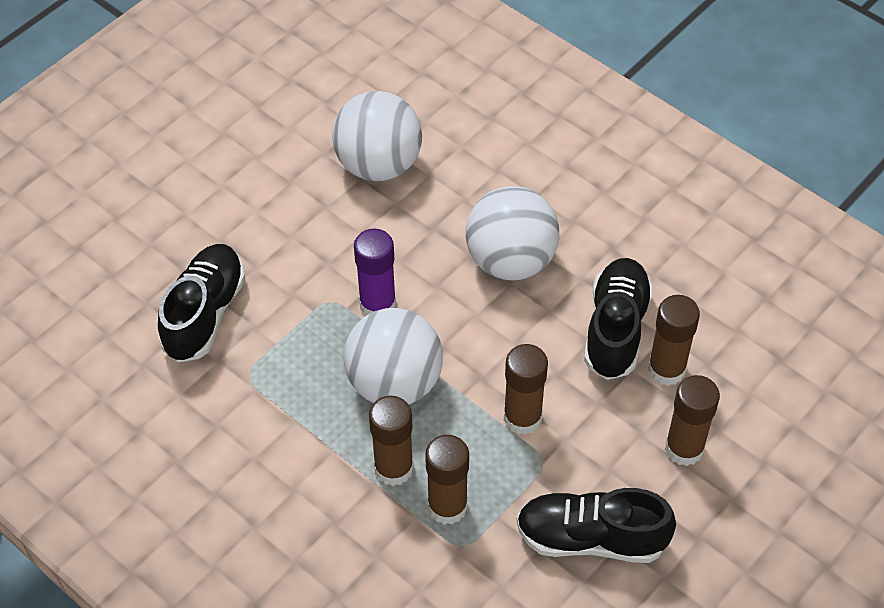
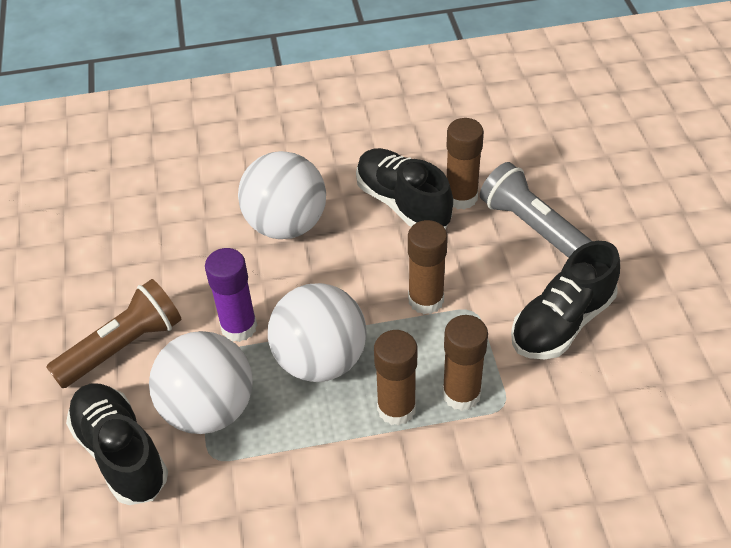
camera: 50 degrees left, 5 degrees down
white ball [332,91,422,181] -> white ball moved to [149,331,253,434]
brown glue stick [665,375,720,466] -> grey flashlight [480,162,593,258]
none -> brown flashlight [46,279,182,388]

